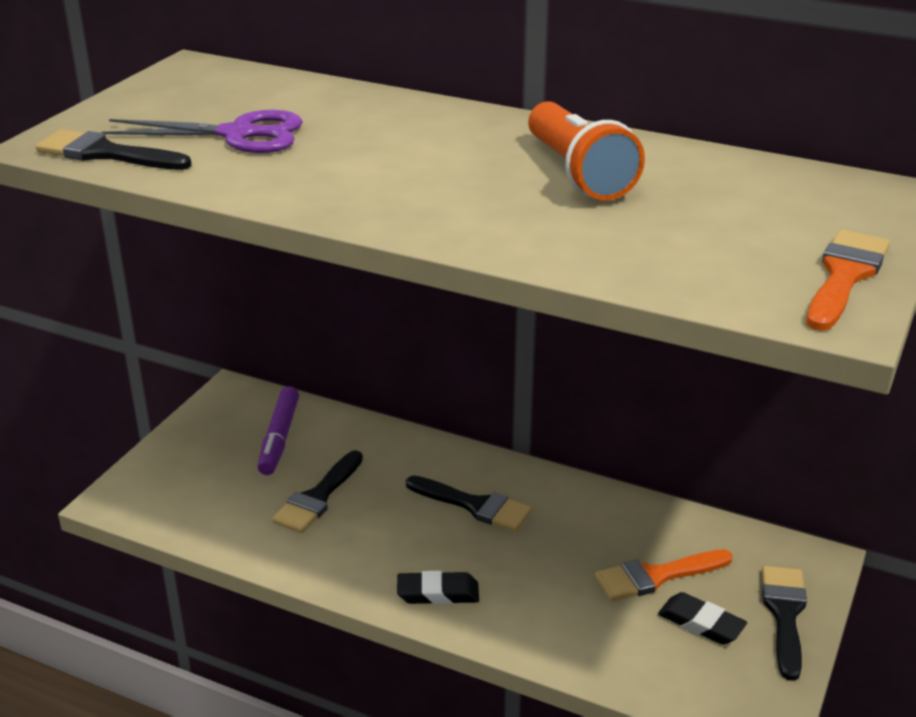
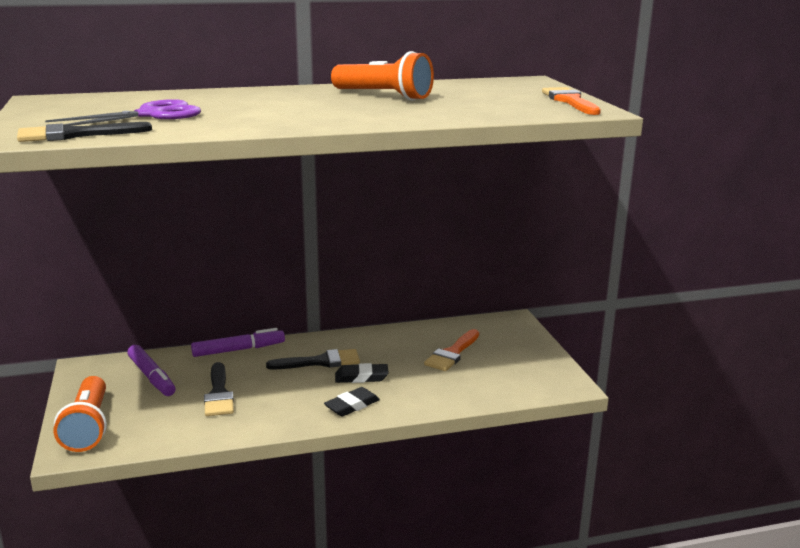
camera: 40 degrees left, 10 degrees down
black eraser [658,592,747,645] -> black eraser moved to [335,363,389,383]
black brush [762,566,807,681] -> none
none -> orange flashlight [54,376,107,452]
none -> purple marker [191,328,285,357]

